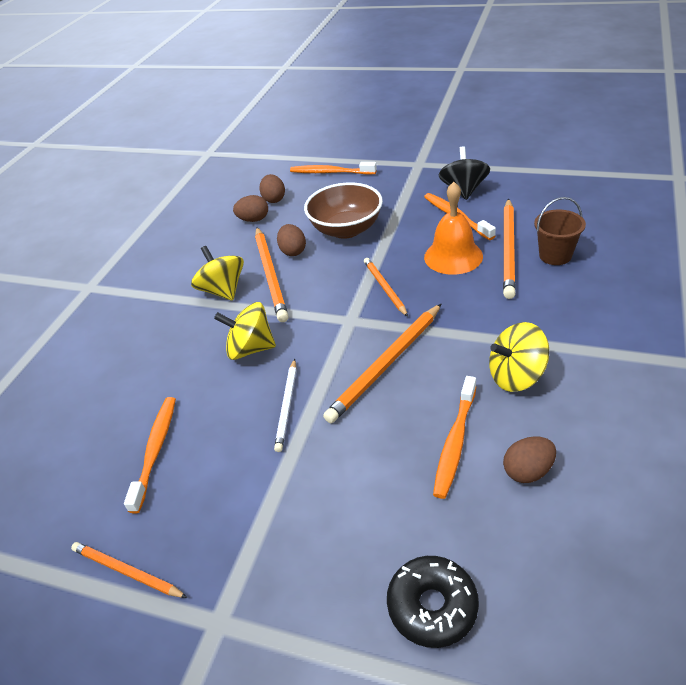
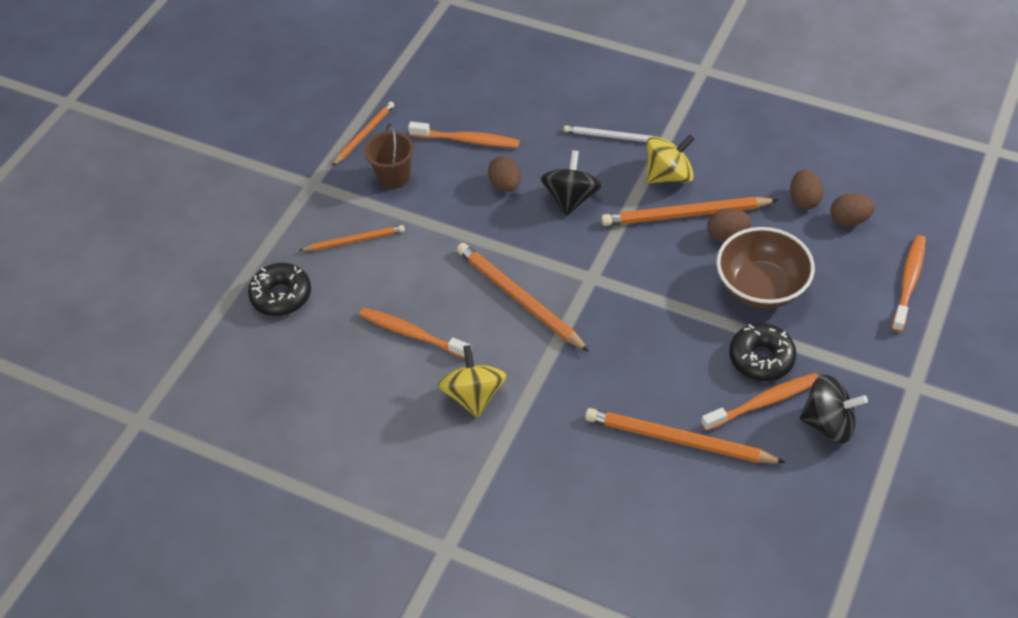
camera: 95 degrees right, 10 degrees up
yellow spinning top [214,302,276,360] -> black spinning top [541,150,602,216]
white pencil [274,359,297,452] -> white pencil moved to [564,125,652,142]
orange pencil [364,258,408,317] -> orange pencil moved to [299,225,405,251]
orange bell [424,182,483,275] -> none
brown egg [503,436,556,483] -> brown egg moved to [488,156,521,192]
brown bucket [534,197,586,265] -> brown bucket moved to [365,123,414,189]
none -> black donut [729,323,797,381]

